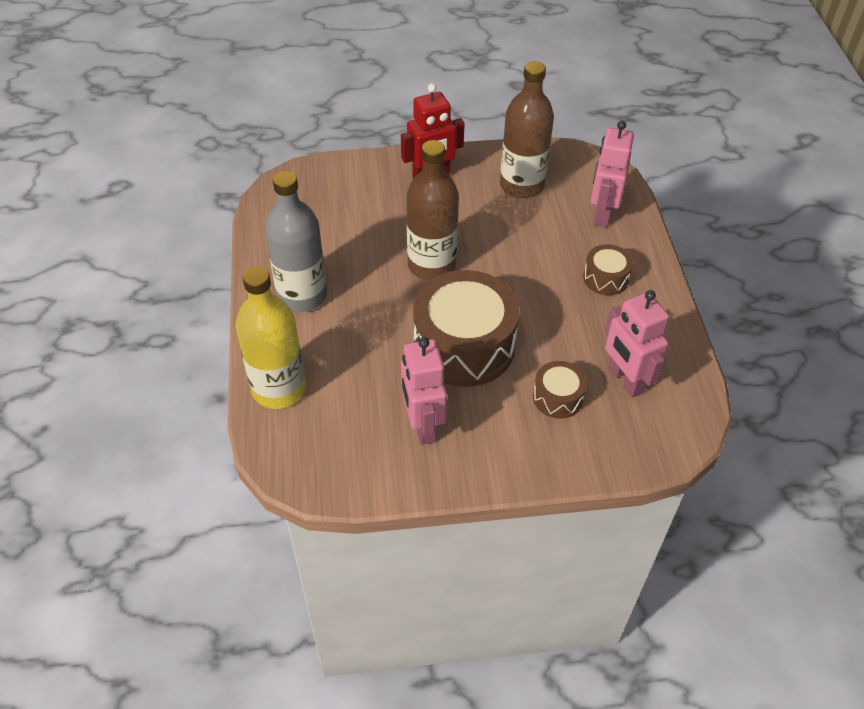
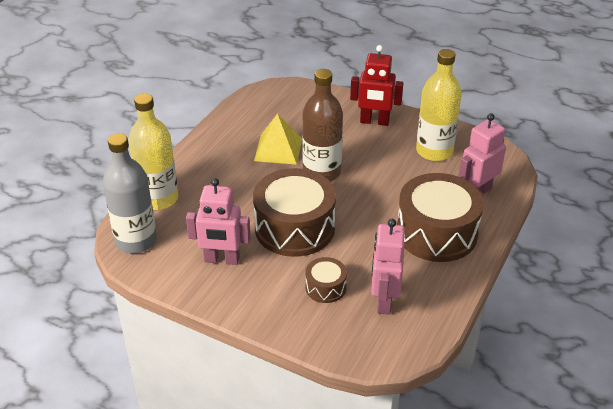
camera: 35 degrees right, 10 degrees down
grey bottle [265,171,327,312] -> grey bottle moved to [102,133,157,254]
pink robot [401,337,447,445] -> pink robot turned 105 degrees counterclockwise [186,178,251,265]
brown bottle [500,61,554,199] -> yellow bottle [416,49,462,161]
brown drum [583,244,633,295] -> brown drum [397,173,484,262], size x2.11
none -> yellow pyramid [254,114,302,165]

